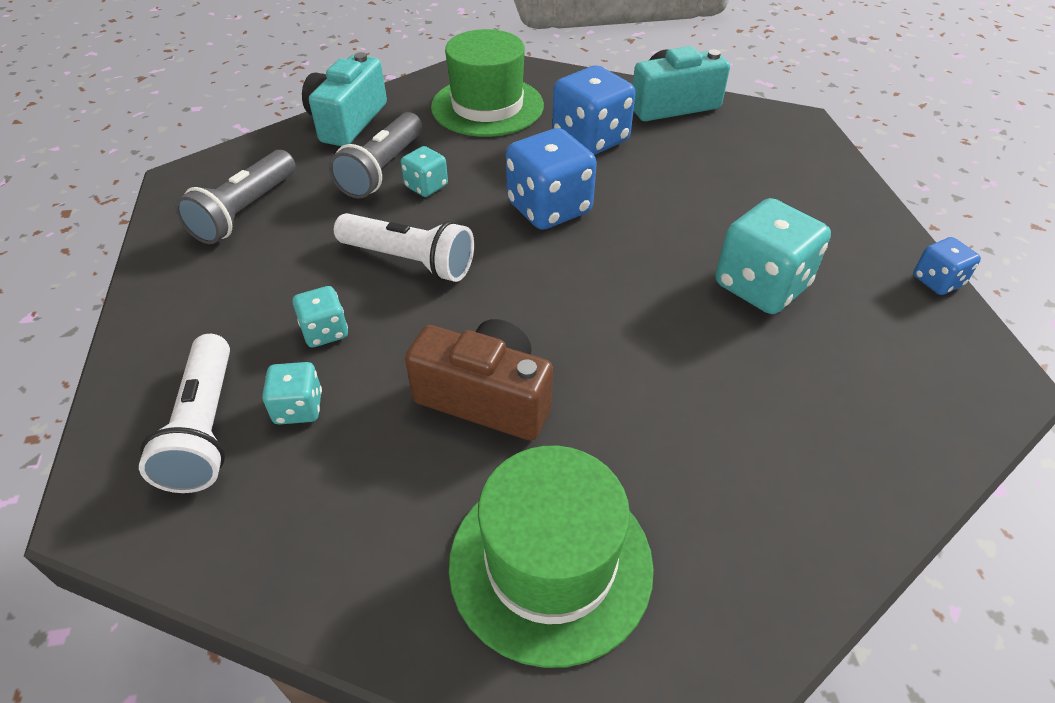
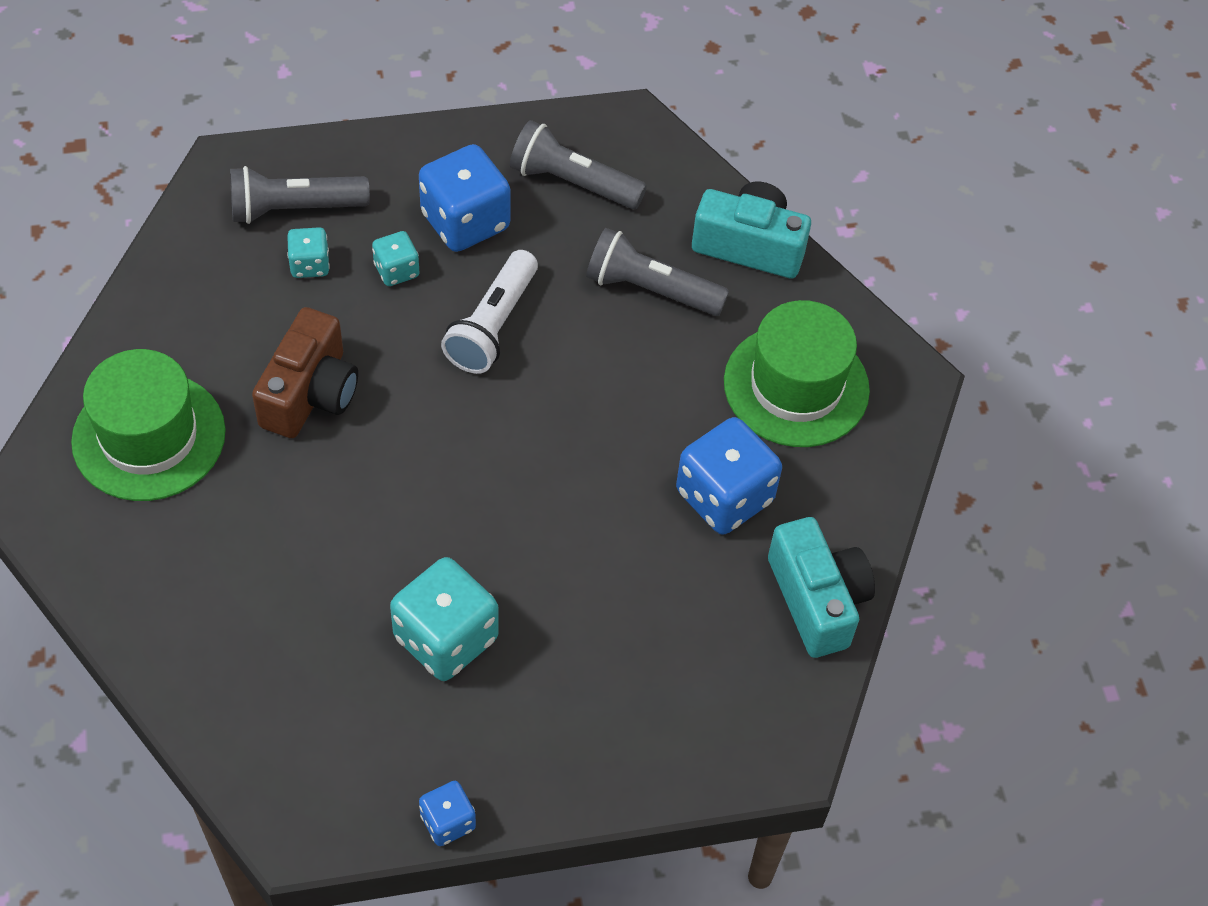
camera: 85 degrees right, 10 degrees up
white flashlight [139,334,230,493] -> grey flashlight [230,166,370,224]
turquoise dice [401,146,448,197] -> none
blue dice [506,128,597,230] -> blue dice moved to [419,144,511,252]

